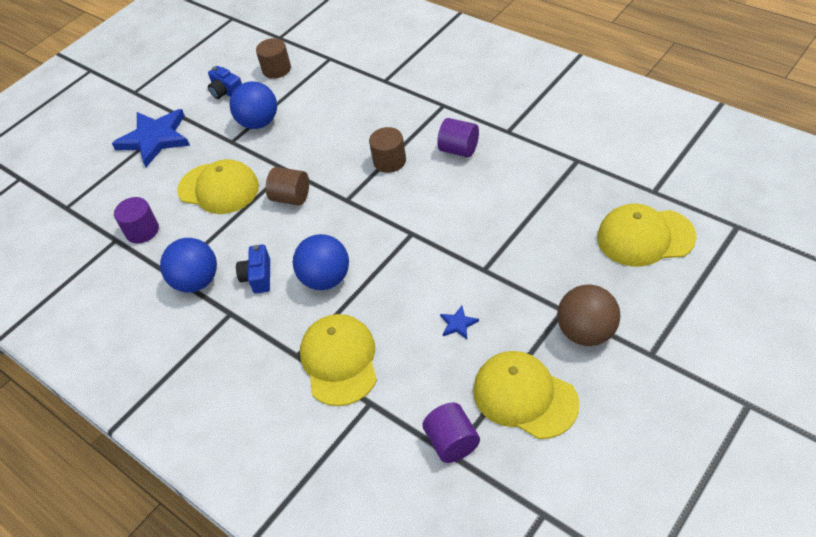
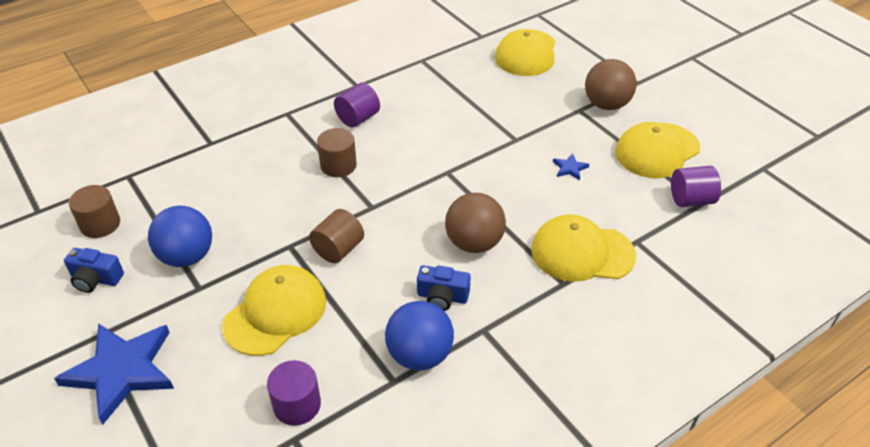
camera: 80 degrees left, 5 degrees down
blue camera [208,66,242,99] -> blue camera turned 45 degrees clockwise [64,248,124,293]
blue ball [293,234,349,290] -> brown ball [445,193,506,253]

